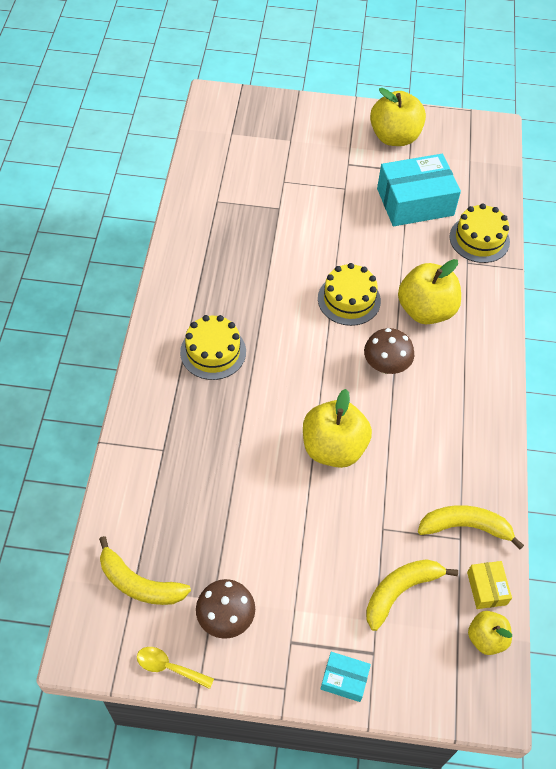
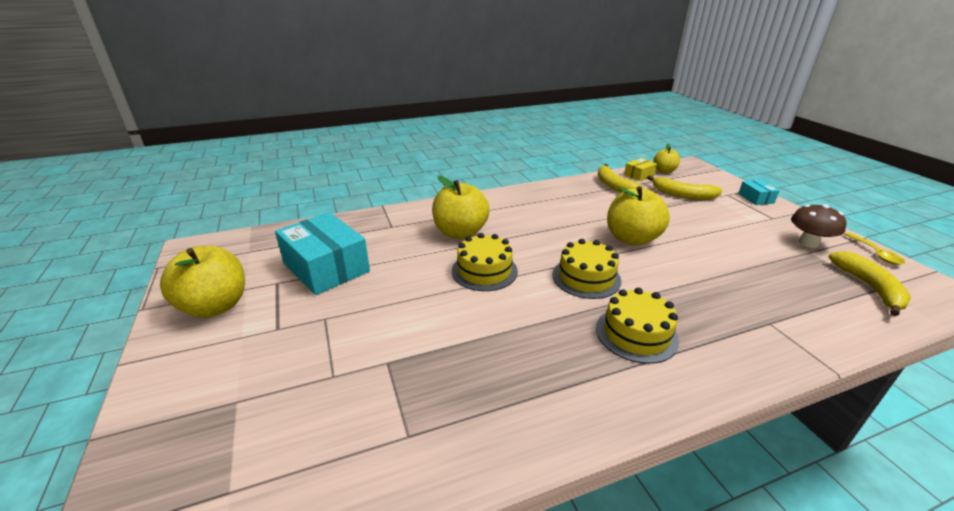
camera: 115 degrees left, 25 degrees down
brown mushroom [364,328,414,374] -> none
yellow cake [449,204,510,263] -> yellow cake moved to [553,239,621,299]

